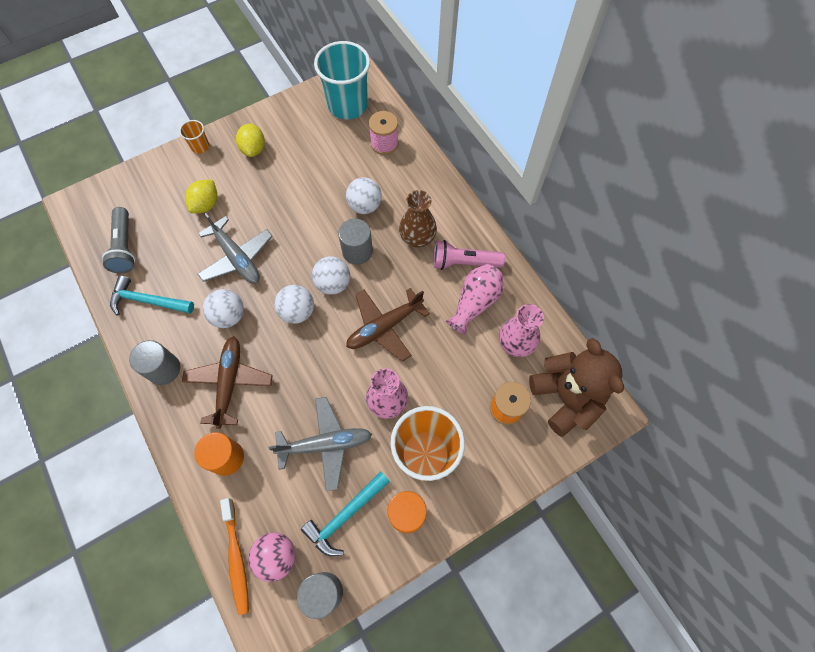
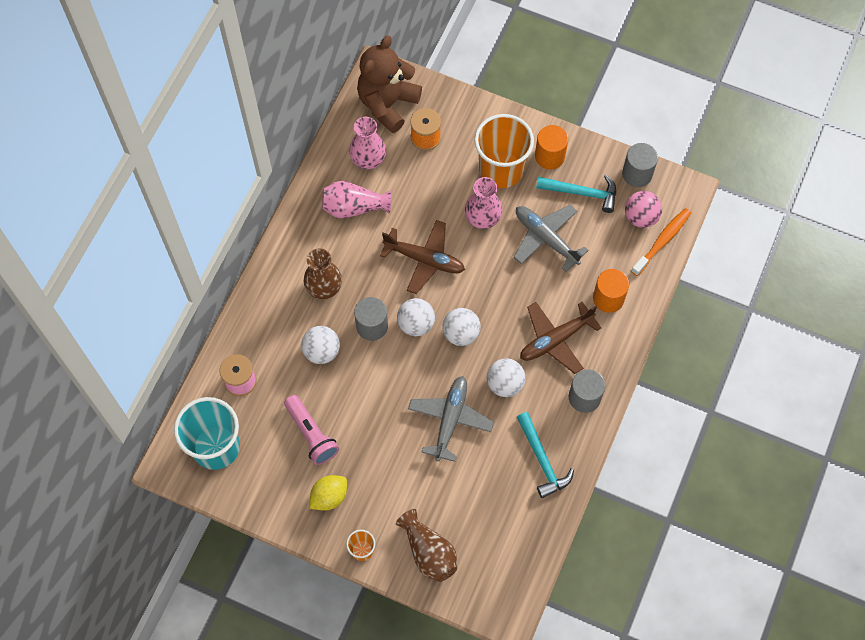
camera: 125 degrees left, 0 degrees up
grey flashlight [102,207,135,273] -> none
yellow lemon [185,180,217,214] -> none
pink flashlight [433,240,505,270] -> pink flashlight moved to [284,395,339,465]
none -> brown vase [396,509,457,582]

